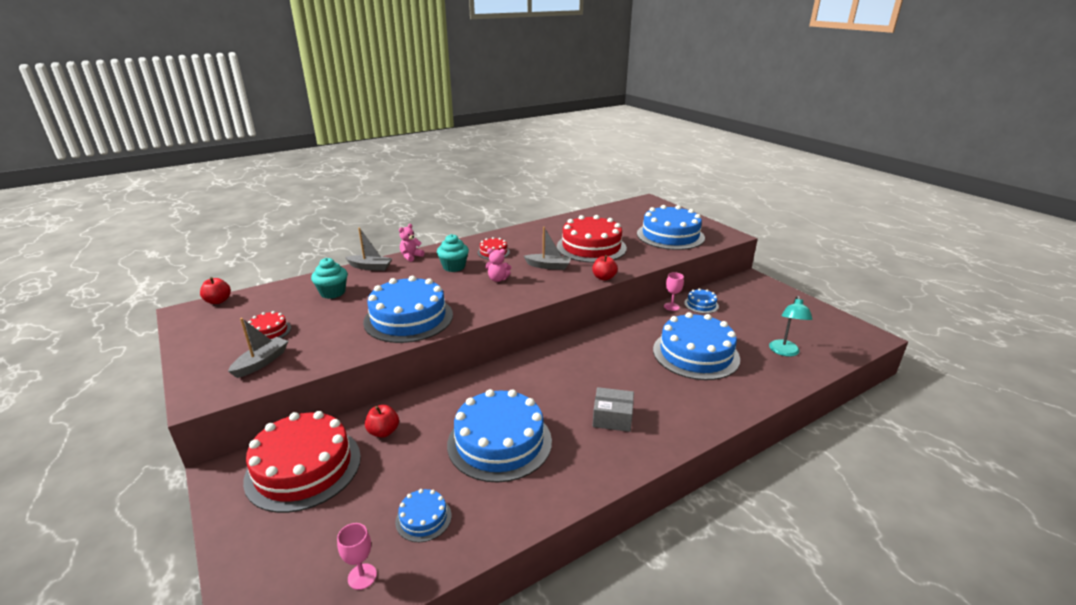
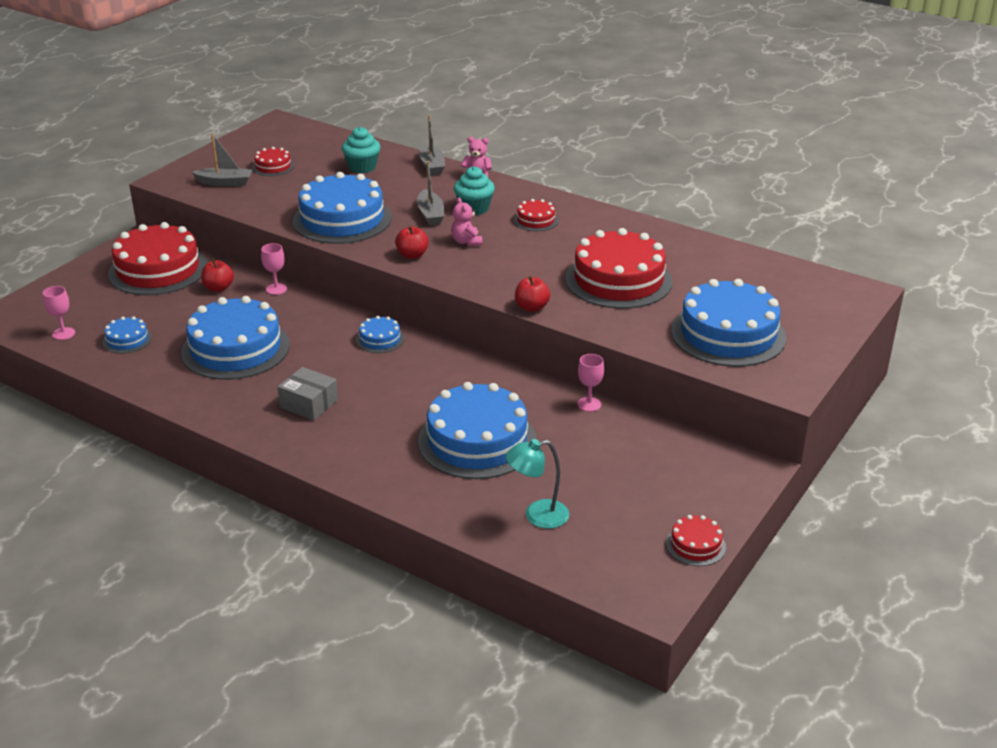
camera: 65 degrees right, 5 degrees up
red apple [200,277,231,304] -> red apple moved to [395,226,429,259]
grey boat [524,227,571,270] -> grey boat moved to [417,161,444,225]
grey box [593,387,634,432] -> grey box turned 45 degrees counterclockwise [277,367,338,420]
blue cake [684,288,719,314] -> blue cake moved to [356,316,404,353]
none -> pink goblet [261,243,287,295]
none -> red cake [666,515,726,566]

